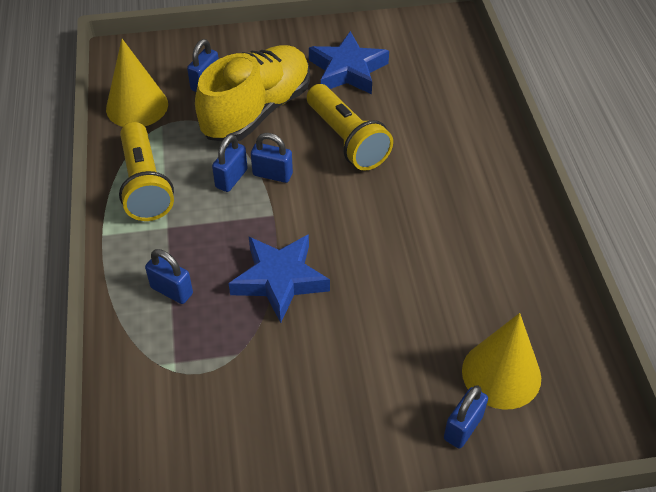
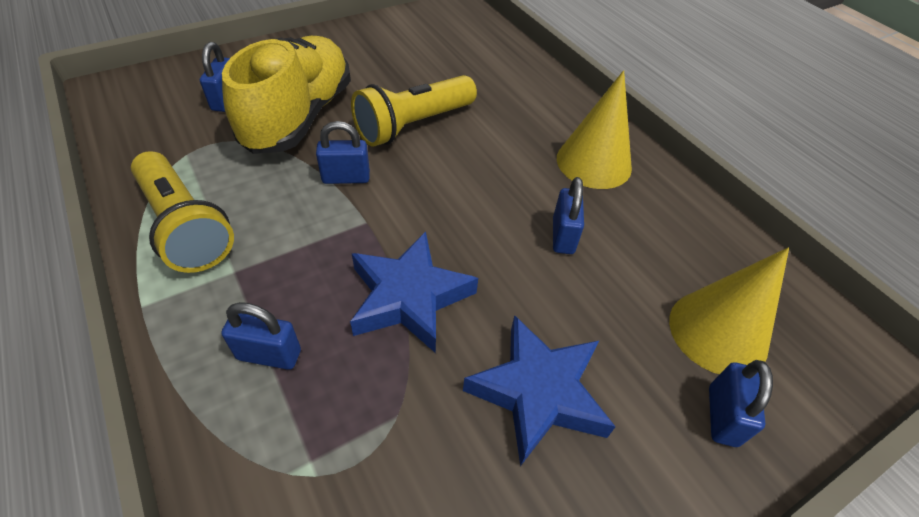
camera: 25 degrees left, 0 degrees up
yellow cone [106,39,168,127] -> yellow cone moved to [557,70,632,189]
blue padlock [212,134,248,192] -> blue padlock moved to [553,177,584,254]
yellow flashlight [307,84,393,171] -> yellow flashlight turned 105 degrees clockwise [351,75,477,147]
blue star [309,31,389,94] -> blue star moved to [463,315,616,466]

